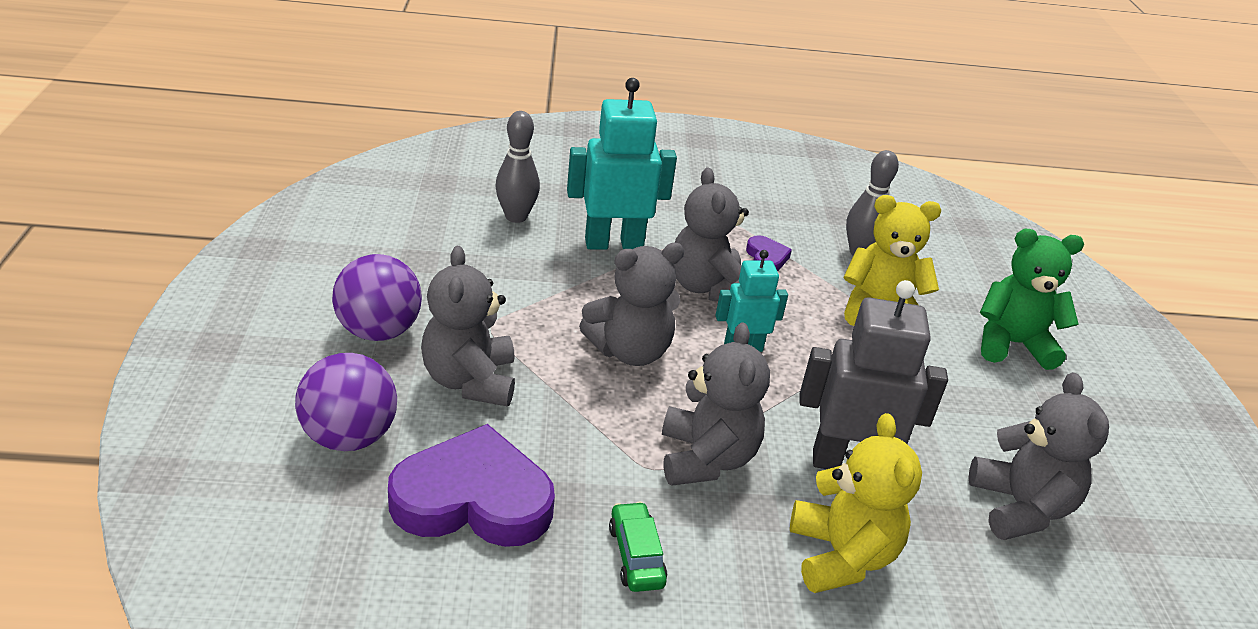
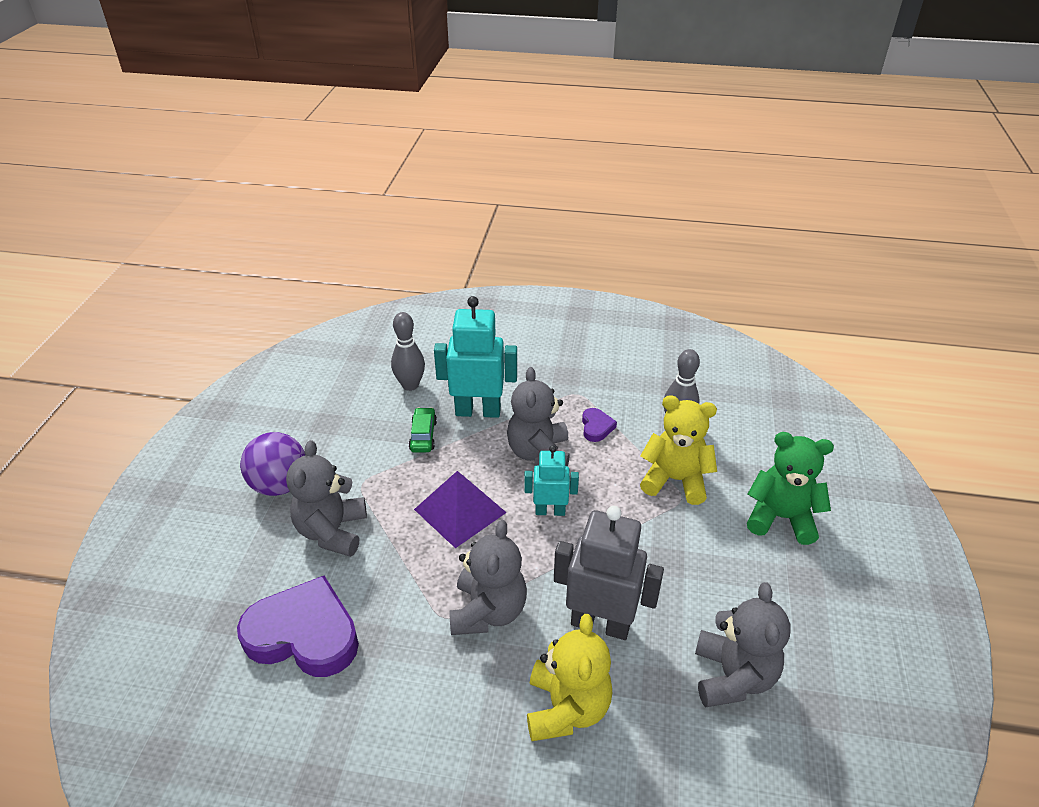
camera: 15 degrees right, 5 degrees up
purple ball [295,353,397,451] -> none
grey teddy bear [579,243,684,366] -> purple pyramid [414,471,507,548]
green car [609,502,667,592] -> green car moved to [409,407,437,452]

